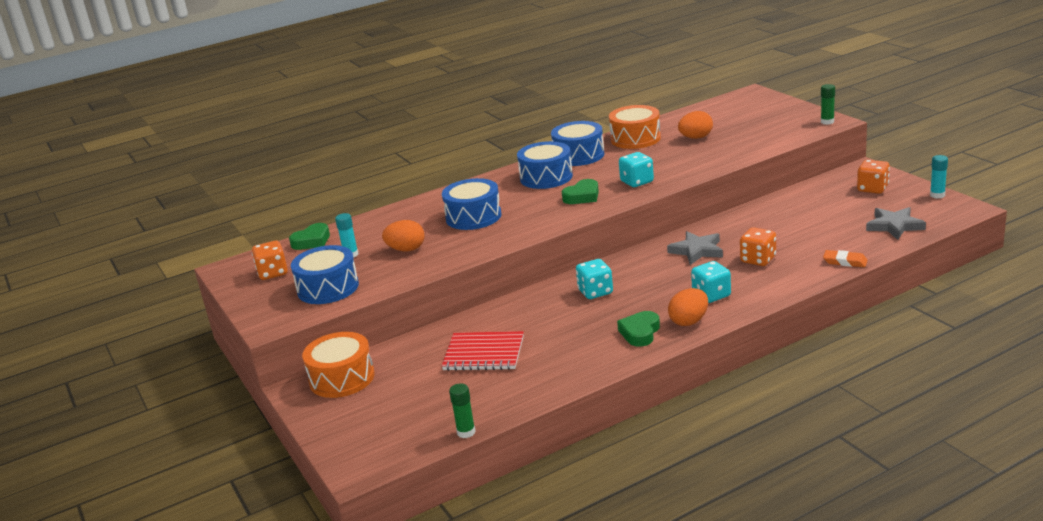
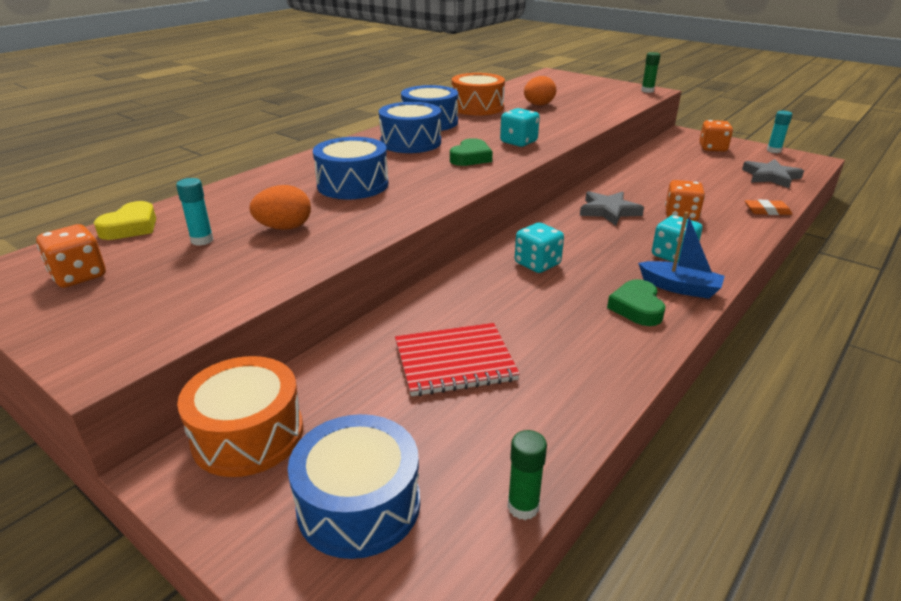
camera: 25 degrees left, 5 degrees up
green heart [289,223,330,250] -> yellow heart [94,201,156,240]
blue drum [291,245,359,304] -> blue drum moved to [288,414,420,559]
orange egg [668,288,708,326] -> blue boat [638,212,725,299]

